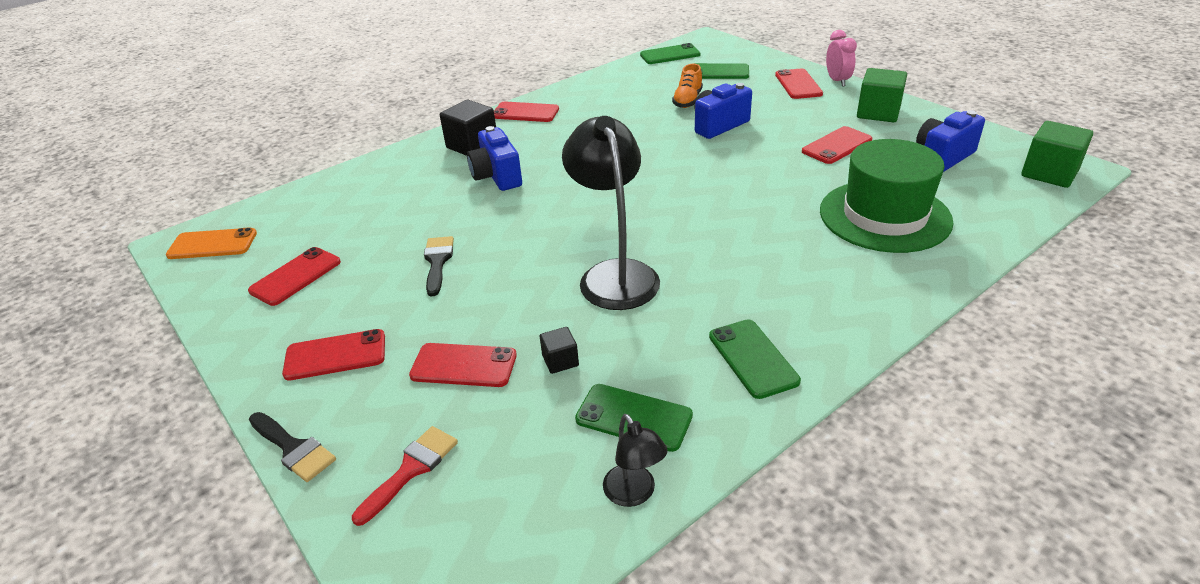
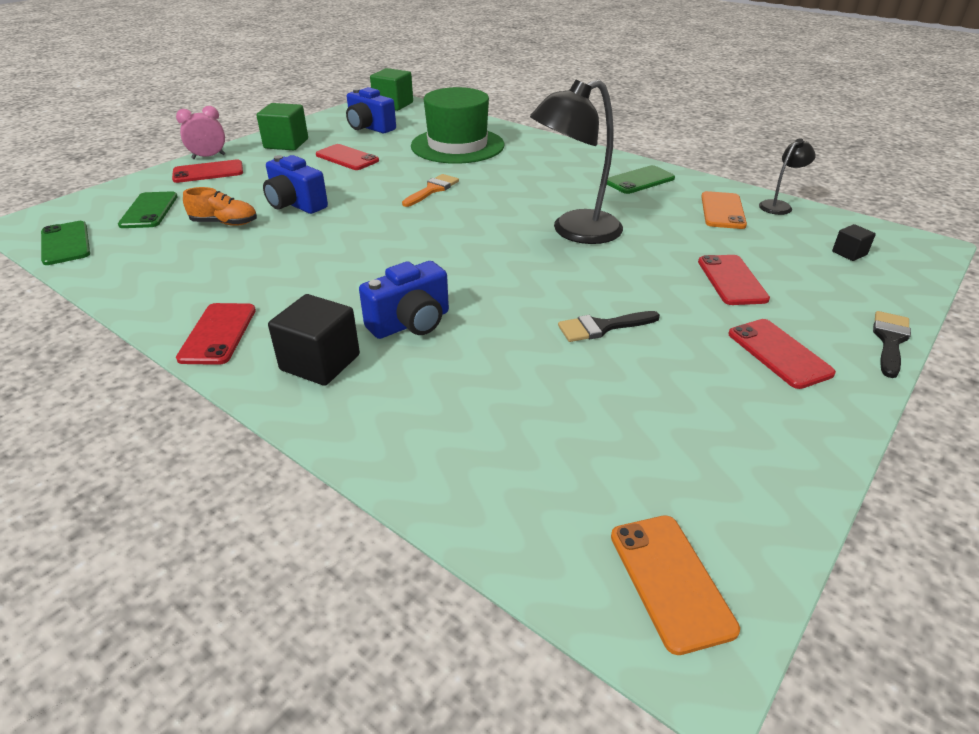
camera: 105 degrees left, 0 degrees up
red phone [248,247,341,306] -> none
red brush [352,426,458,526] -> none
black cube [540,327,579,374] -> black cube moved to [832,224,876,261]
green phone [575,384,693,452] -> orange phone [701,191,747,229]
none -> orange brush [402,174,459,207]

